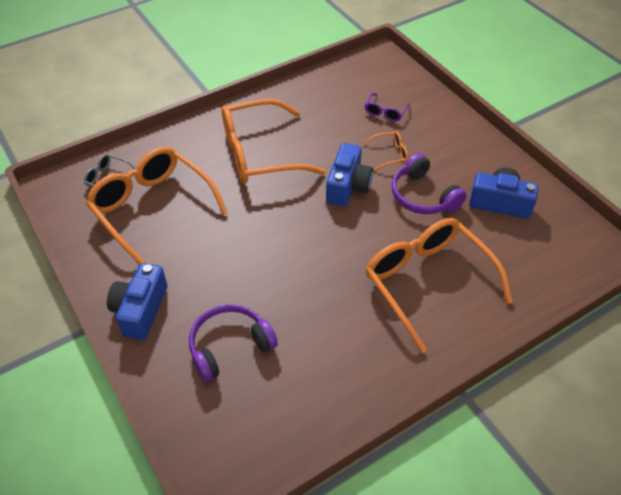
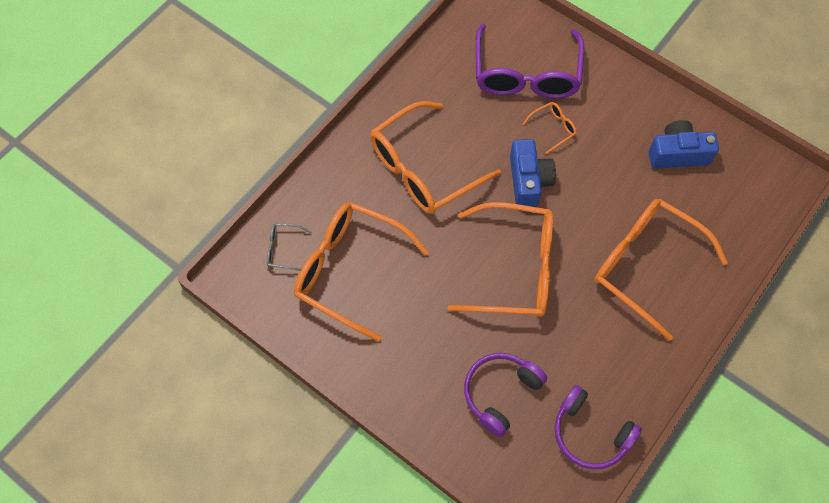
camera: 20 degrees left, 15 degrees up
blue camera [107,263,167,340] -> none
purple glasses [365,93,410,122] -> purple glasses [475,24,584,99], size x2.41
purple headphones [392,153,467,214] -> purple headphones moved to [554,385,642,469]
none -> orange glasses [448,202,553,317]

